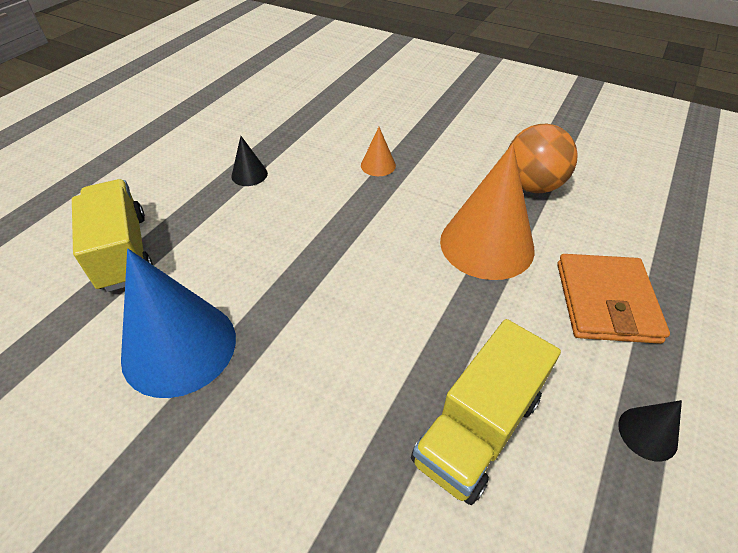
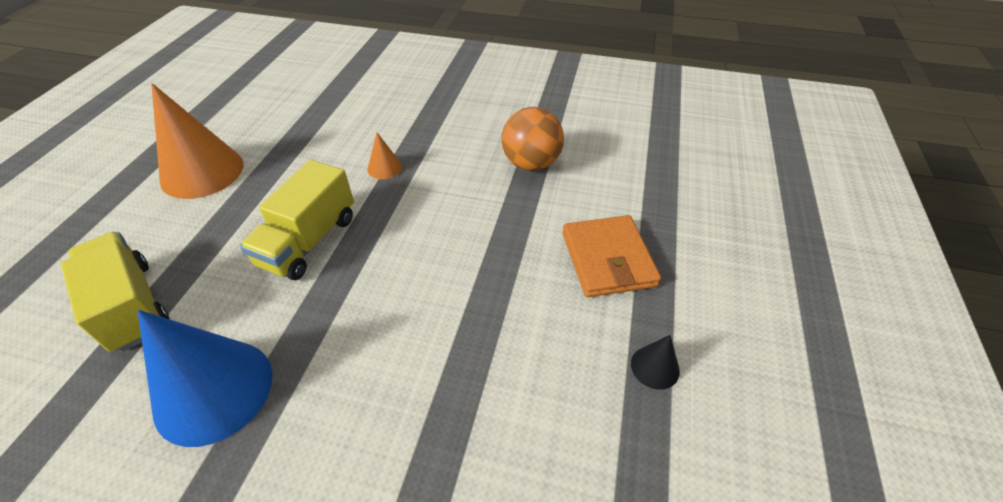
camera: 15 degrees left, 0 degrees up
black cone [232,136,268,186] -> none
yellow truck [411,319,561,505] -> yellow truck moved to [240,160,354,280]
orange cone [440,143,535,280] -> orange cone moved to [151,83,244,199]

